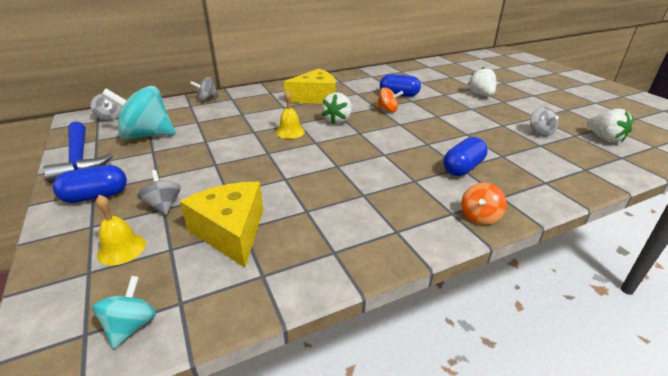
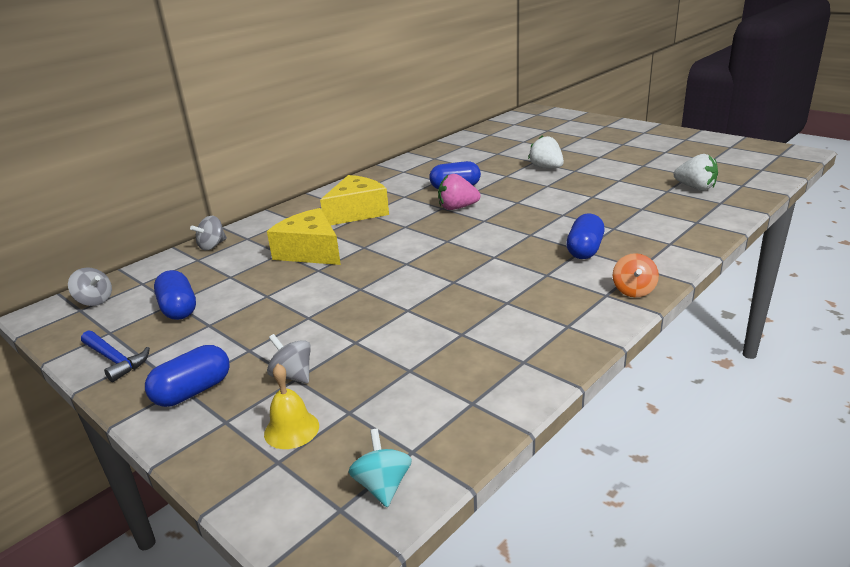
camera: 20 degrees left, 5 degrees down
blue hammer [43,121,113,184] -> blue hammer [81,331,150,382], size x0.63
turquoise spinning top [102,86,175,139] -> blue capsule [154,270,196,320]
yellow cheese [180,182,263,267] -> yellow cheese moved to [267,208,341,265]
yellow bell [276,90,305,139] -> none
white strawberry [322,93,352,124] -> none
orange spinning top [375,87,403,112] -> pink strawberry [438,174,480,210]
grey spinning top [530,107,559,136] -> none

